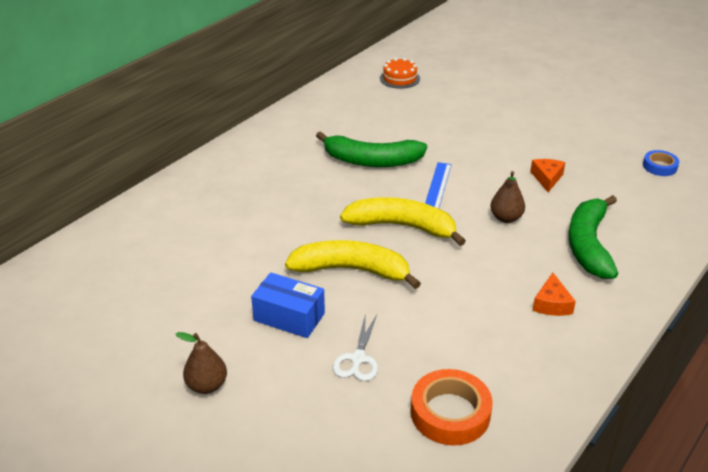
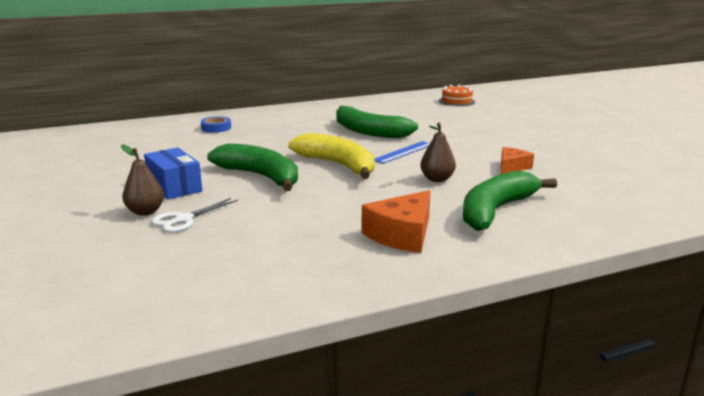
camera: 30 degrees right, 15 degrees down
brown pear [176,332,227,394] -> brown pear moved to [121,144,164,215]
yellow banana [285,240,421,289] -> green banana [207,143,298,191]
orange tape [411,369,493,445] -> none
orange cheese [532,273,576,316] -> orange cheese [362,190,431,253], size x1.60
blue tape [643,150,679,176] -> blue tape moved to [201,116,231,133]

